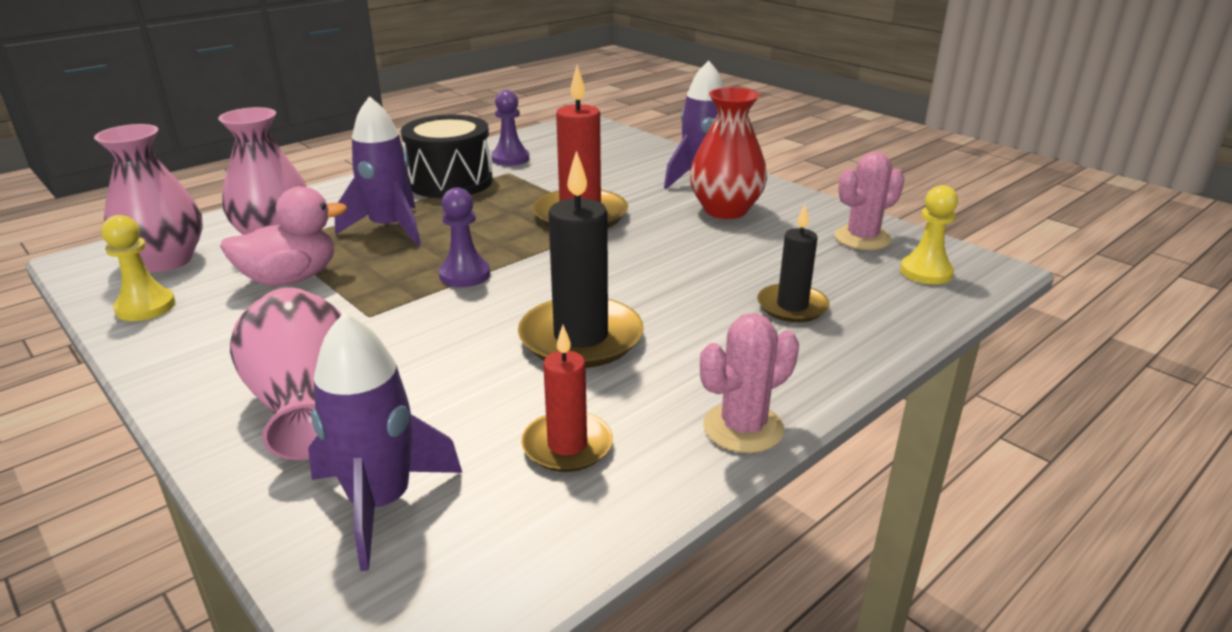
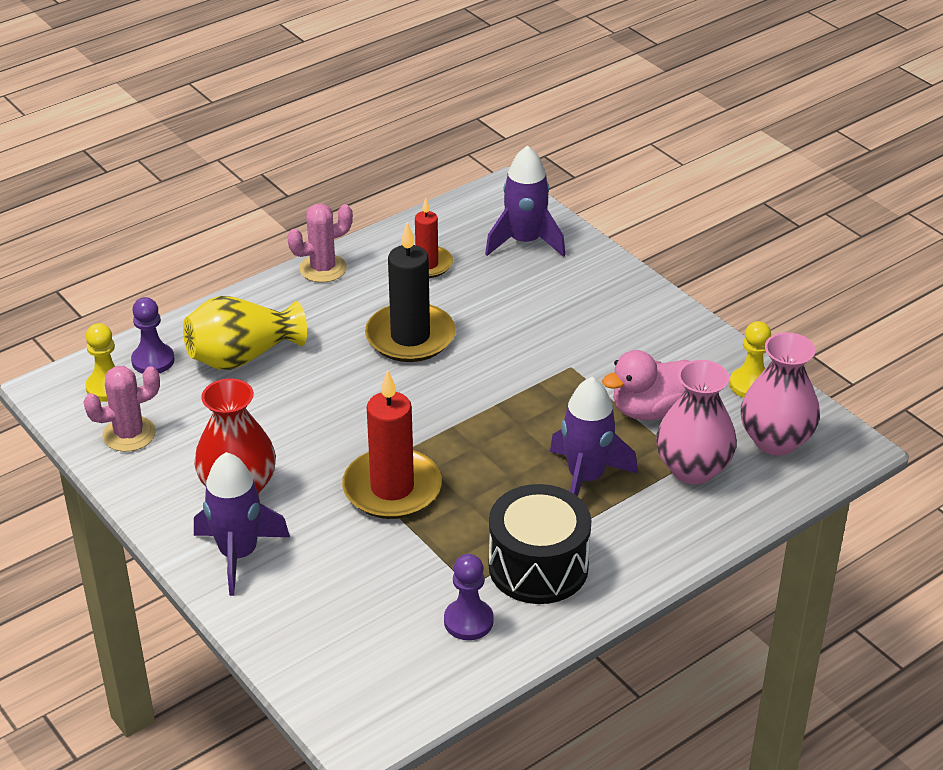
camera: 175 degrees left, 10 degrees up
pink vase [230,288,342,460] -> none
purple pawn [439,187,490,287] -> purple pawn moved to [131,297,174,374]
black candle [757,205,829,322] -> yellow vase [183,296,307,370]

